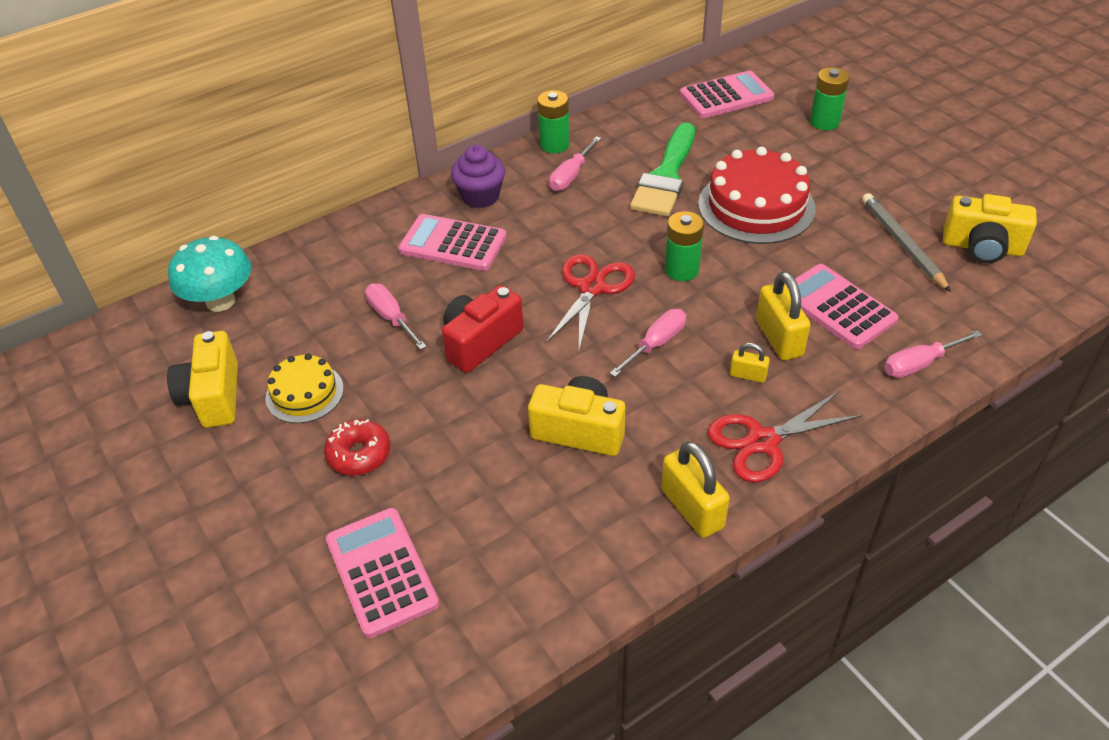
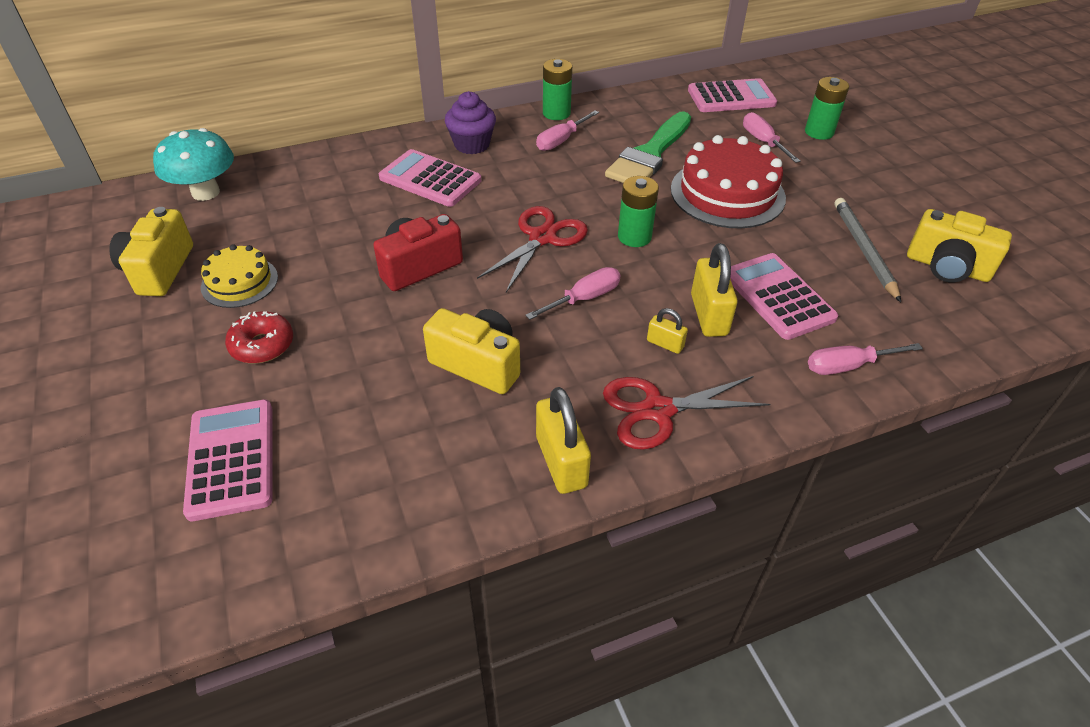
camera: 10 degrees right, 0 degrees up
pink screwdriver [365,283,427,350] -> pink screwdriver moved to [743,112,801,163]

